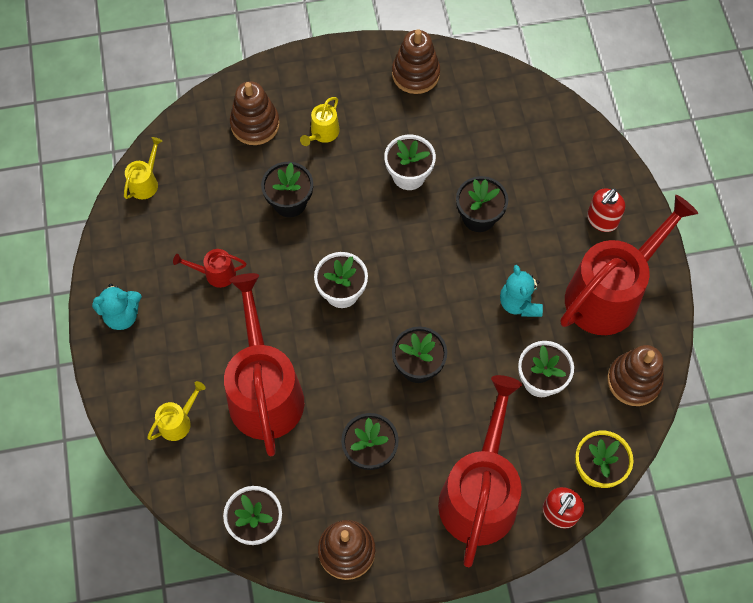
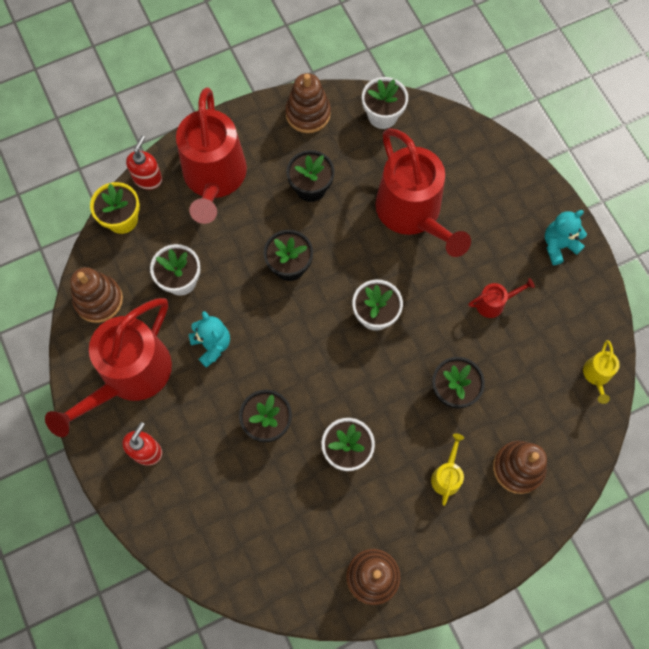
camera: 165 degrees right, 5 degrees up
yellow watering can [147,381,206,441] -> none

